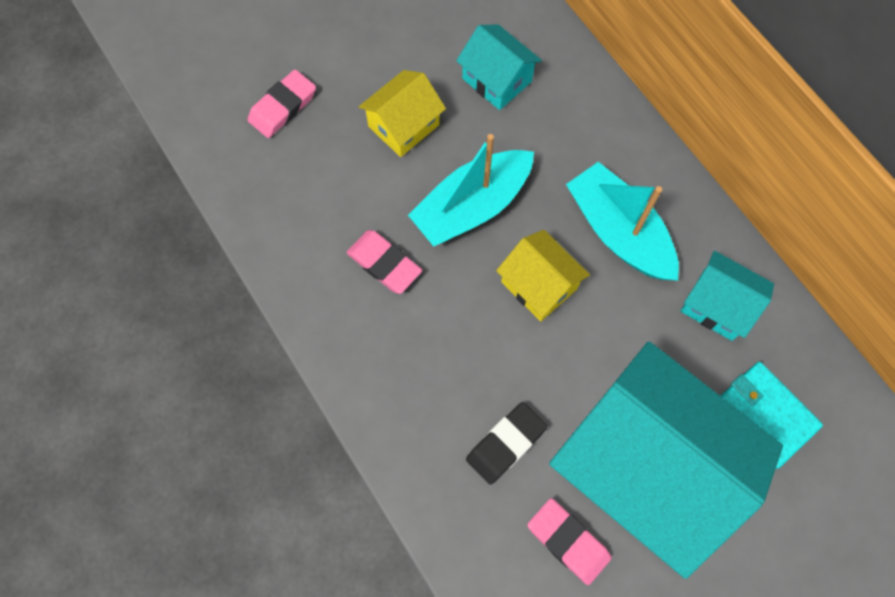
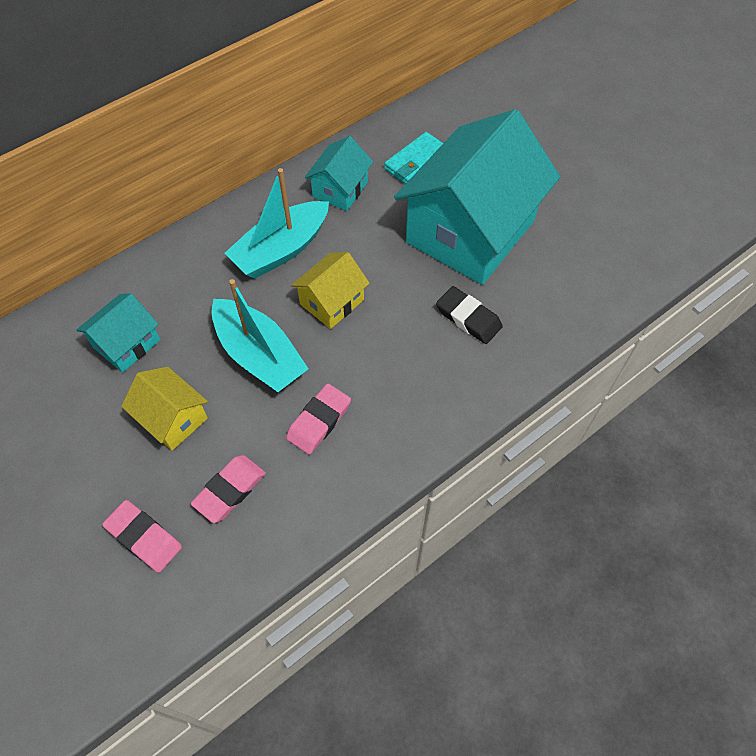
camera: 95 degrees left, 10 degrees down
pink eraser [527,498,612,585] -> pink eraser moved to [191,455,266,523]

